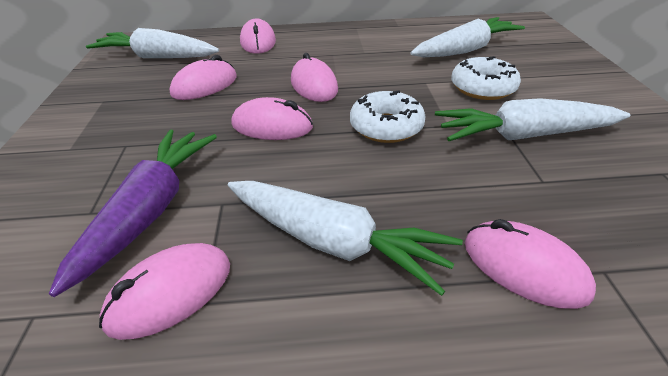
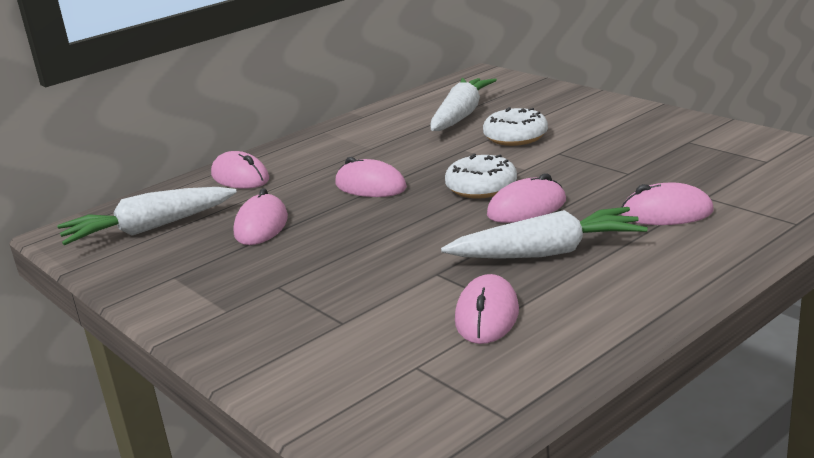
camera: 35 degrees left, 15 degrees down
purple carrot [49,130,217,297] -> none
pink mouse [231,97,313,140] -> pink mouse moved to [487,173,566,223]
white carrot [435,98,630,141] -> none

